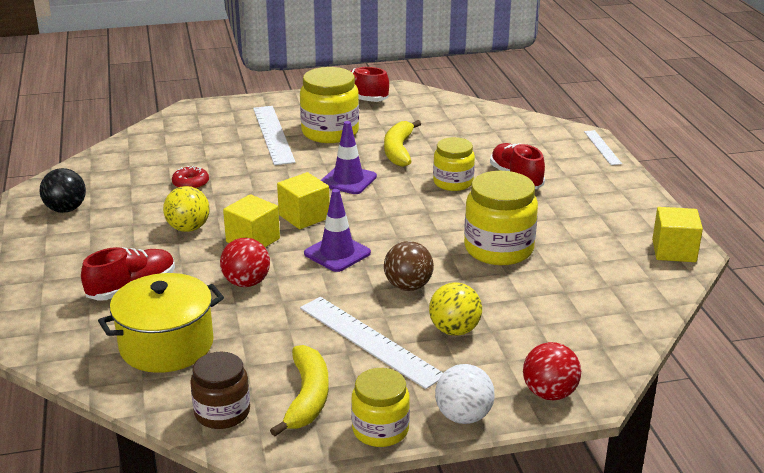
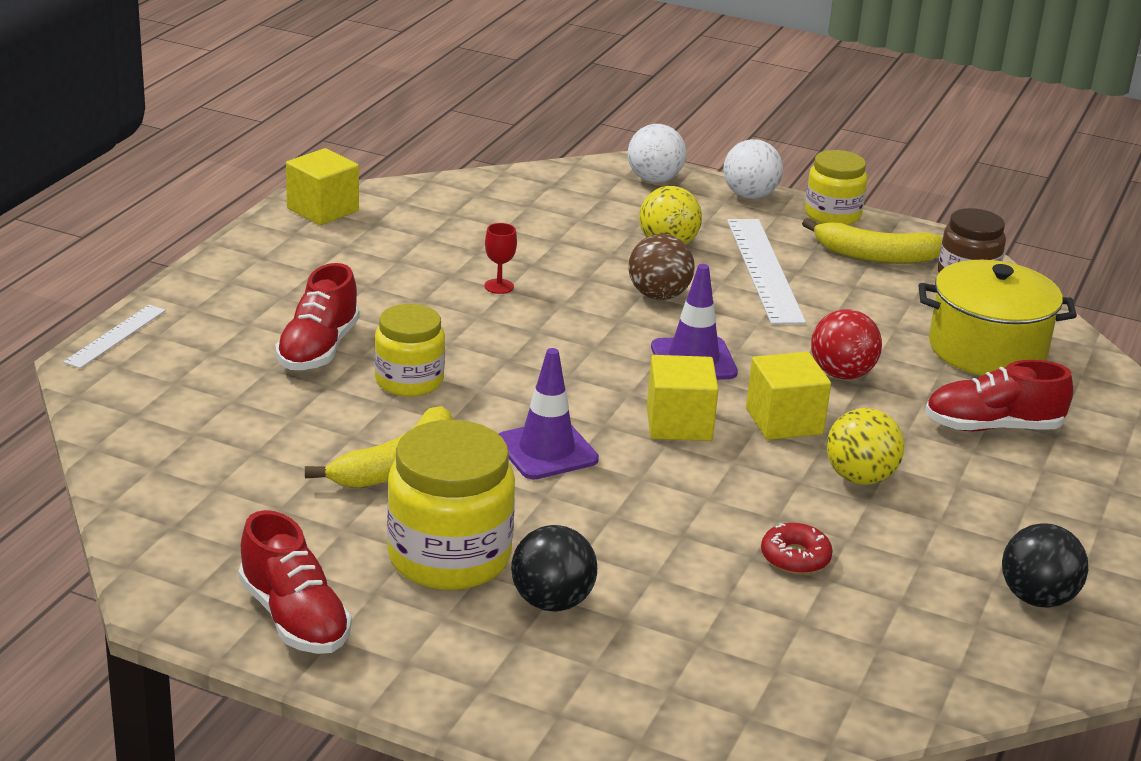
camera: 145 degrees left, 0 degrees up
white ruler [253,106,296,165] -> black ball [511,525,597,612]
yellow banana [270,345,329,436] -> yellow banana turned 120 degrees counterclockwise [802,218,943,264]
yellow jar [464,171,538,265] -> red goblet [484,223,517,294]
red ball [523,342,581,400] -> white ball [628,124,686,183]

